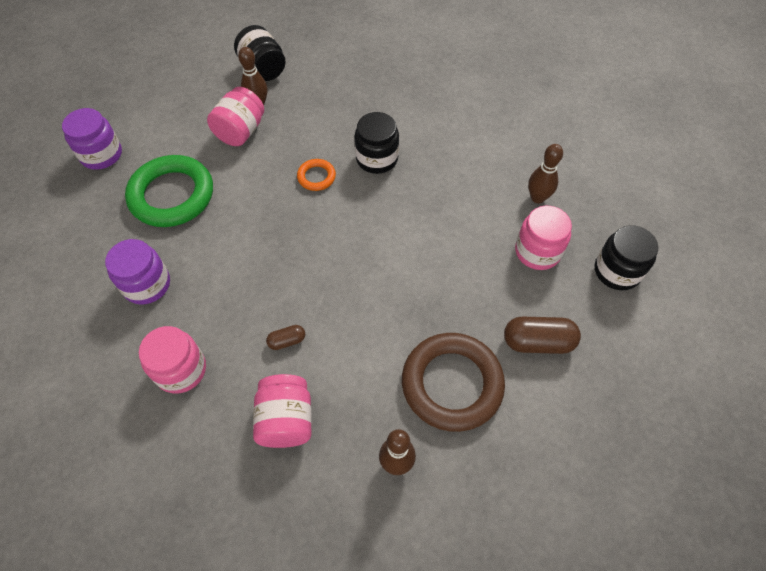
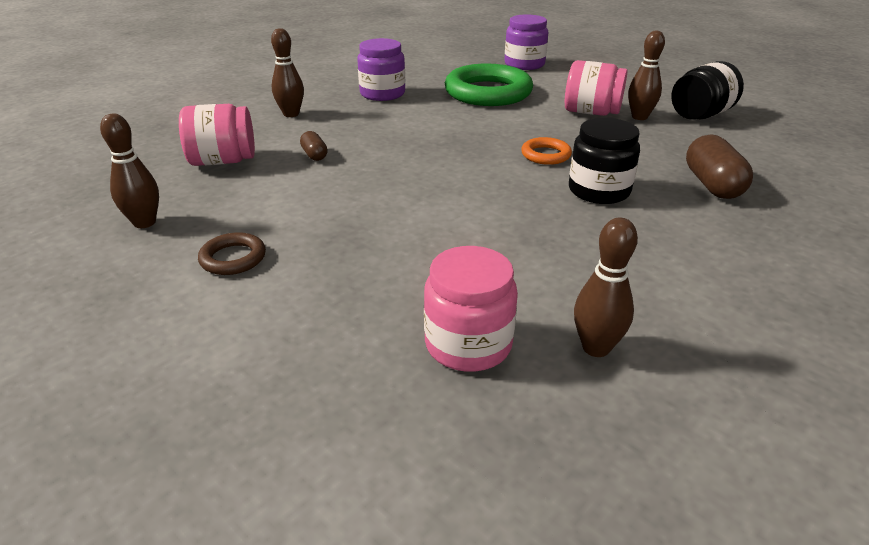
camera: 85 degrees right, 25 degrees down
pink jar [139,326,206,393] -> brown bowling pin [271,28,304,117]
brown ring [402,333,505,432] -> brown ring [198,232,266,275], size x0.46
brown capsule [504,317,581,354] -> brown capsule moved to [686,135,753,199]
black jar [595,225,658,290] -> none

